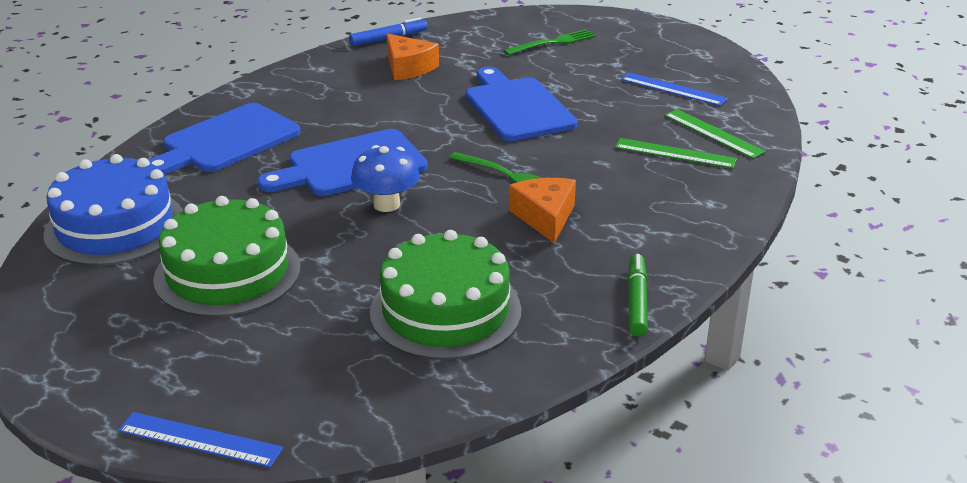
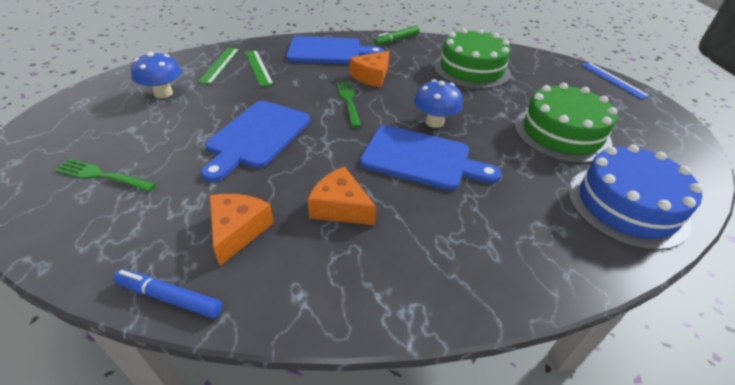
camera: 135 degrees left, 10 degrees up
blue cutting board [149,103,301,175] -> blue cutting board moved to [286,36,384,64]
blue ruler [621,72,728,106] -> blue mushroom [131,52,181,98]
none -> orange cheese [308,167,376,225]

